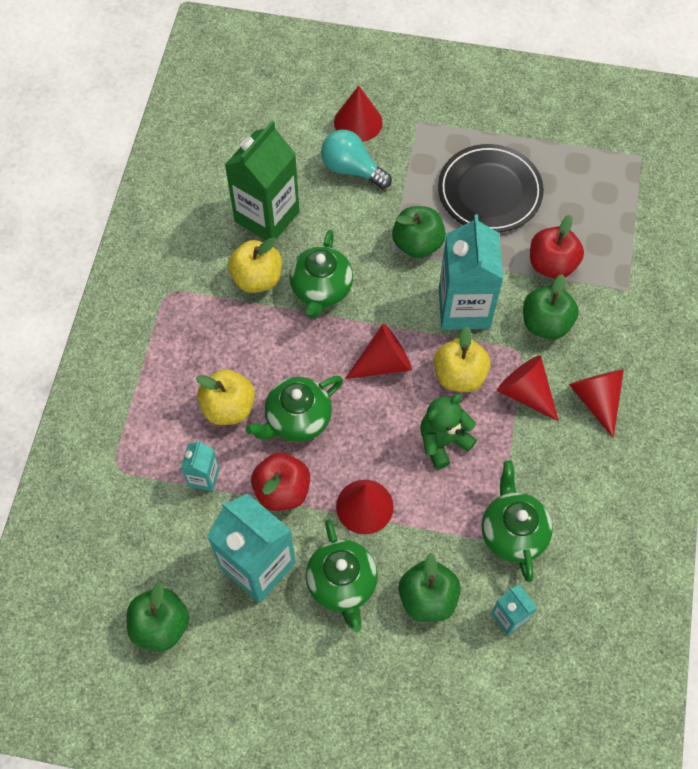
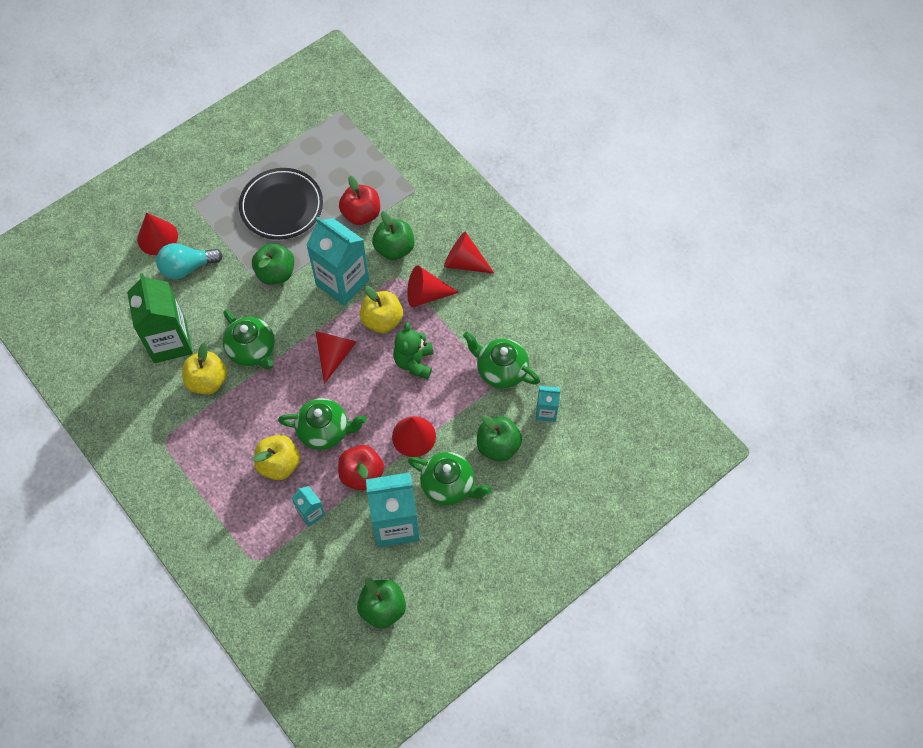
camera: 50 degrees left, 0 degrees up
green teapot [245,376,343,442] -> green teapot turned 90 degrees counterclockwise [278,398,367,450]

